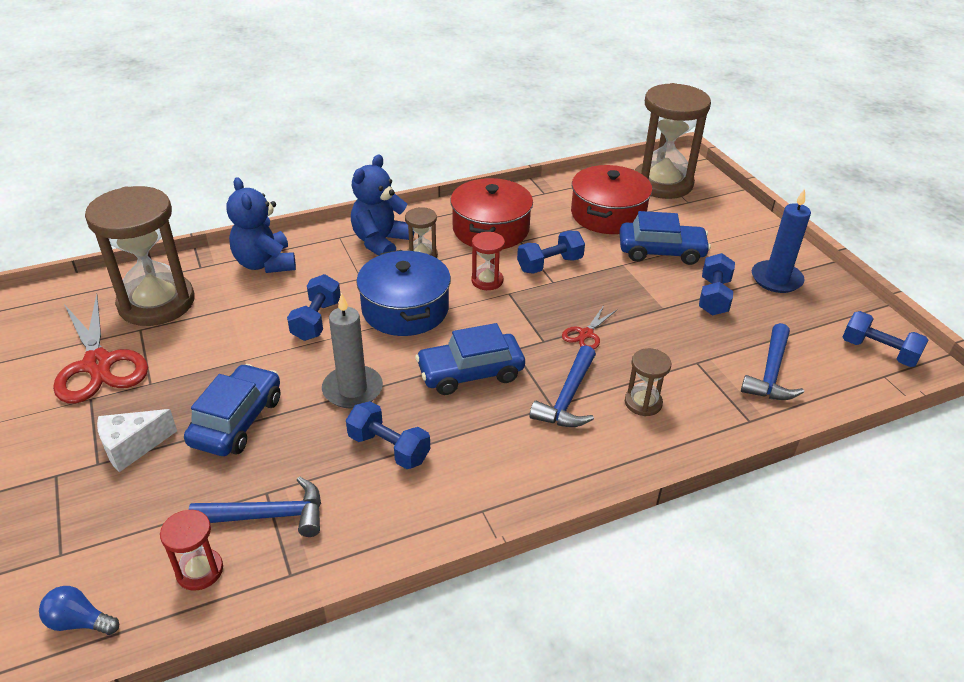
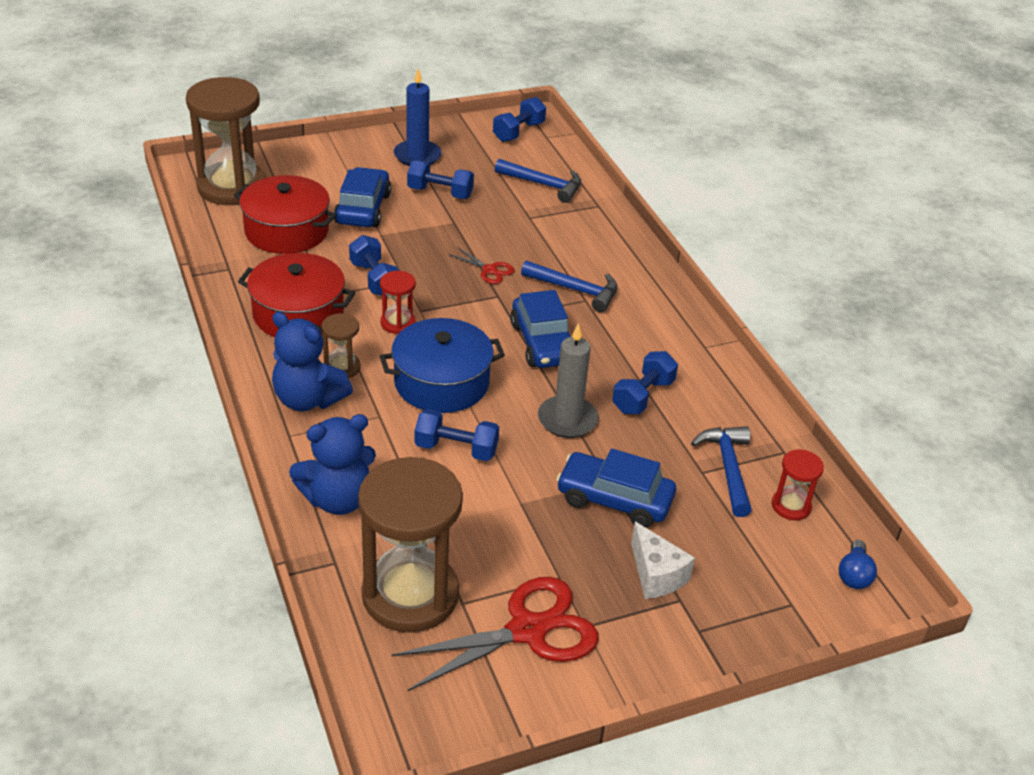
camera: 90 degrees left, 0 degrees up
brown hourglass [625,348,672,416] -> none

